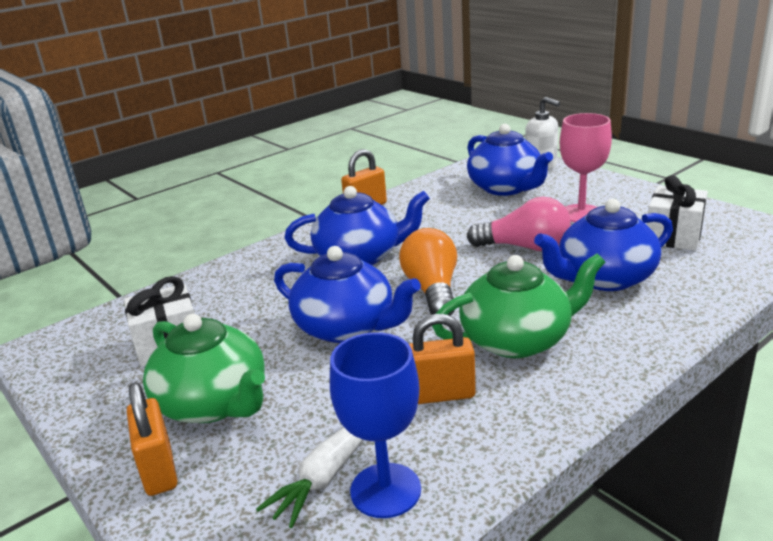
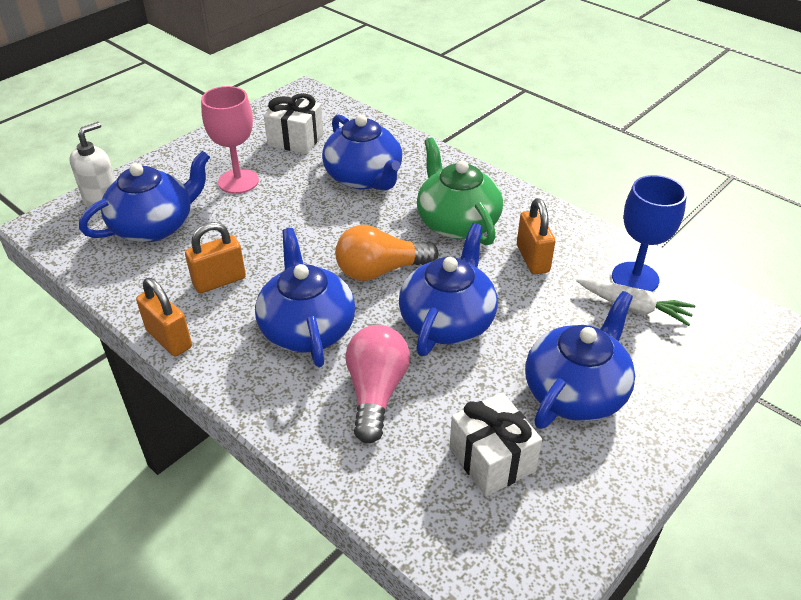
camera: 100 degrees left, 15 degrees up
orange padlock [127,382,177,496] -> orange padlock moved to [185,222,246,293]
green teapot [143,314,265,423] -> blue teapot [525,291,635,429]
pink light bulb [467,197,571,251] -> pink light bulb moved to [346,325,410,443]

